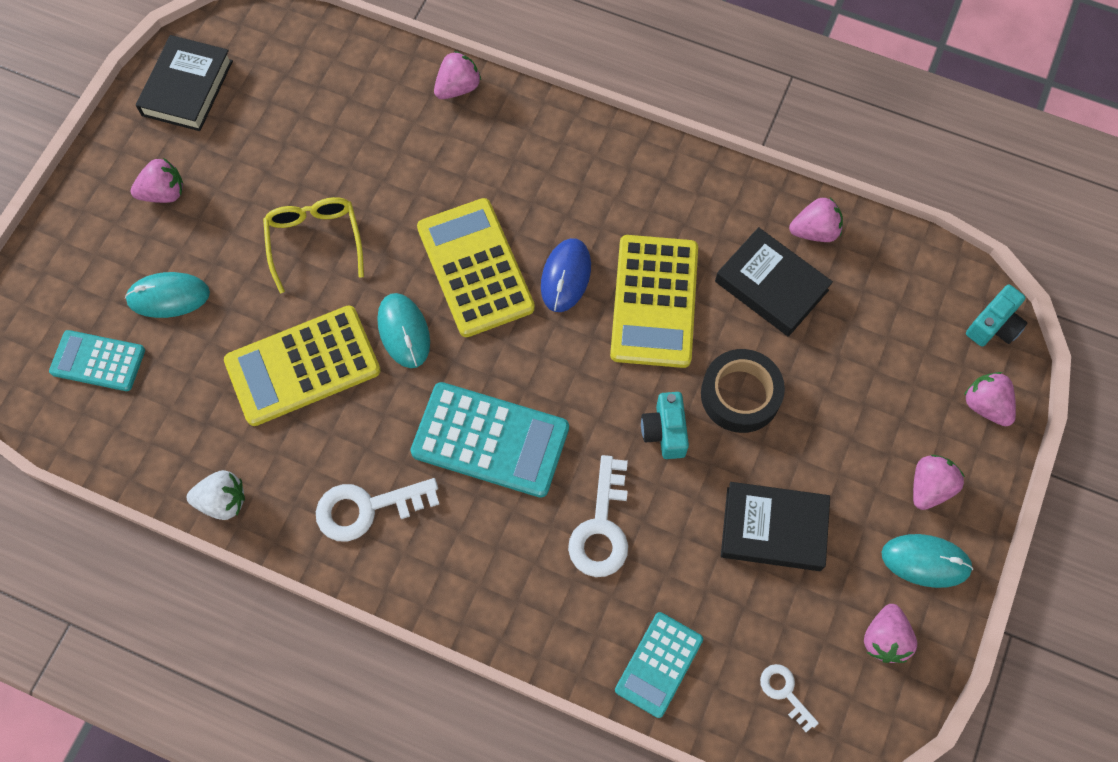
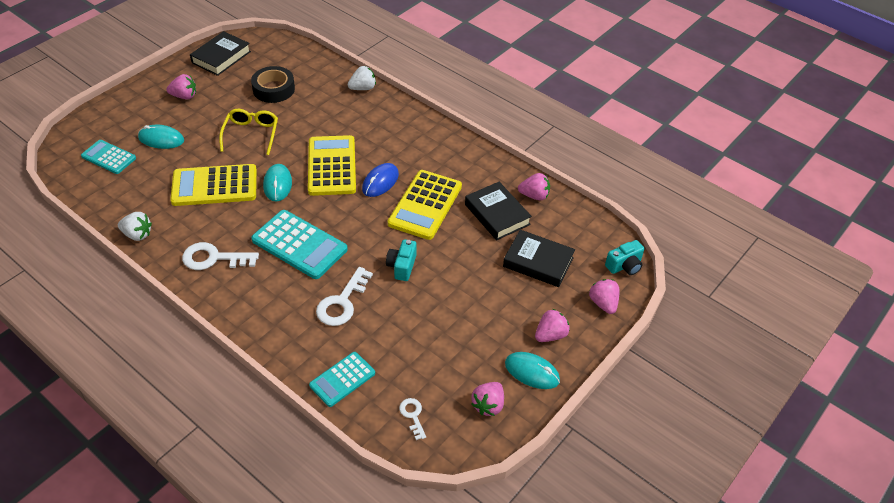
camera: 15 degrees right, 20 degrees down
pink strawberry [434,51,481,99] -> white strawberry [348,66,376,90]
black tape [701,349,785,433] -> black tape moved to [251,66,295,103]
black book [721,482,830,571] -> black book moved to [503,230,575,287]

